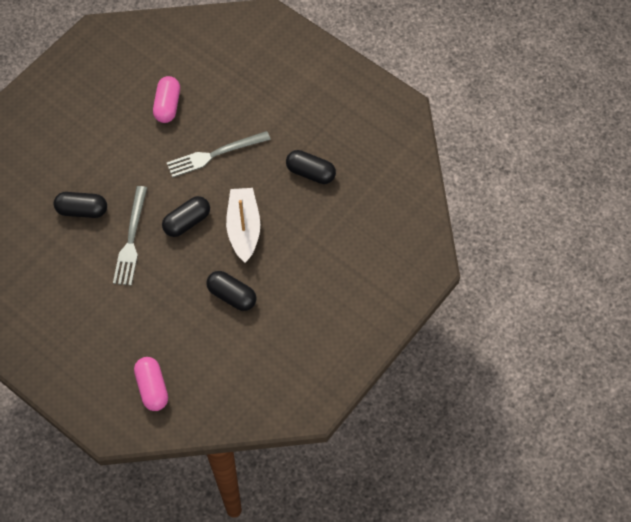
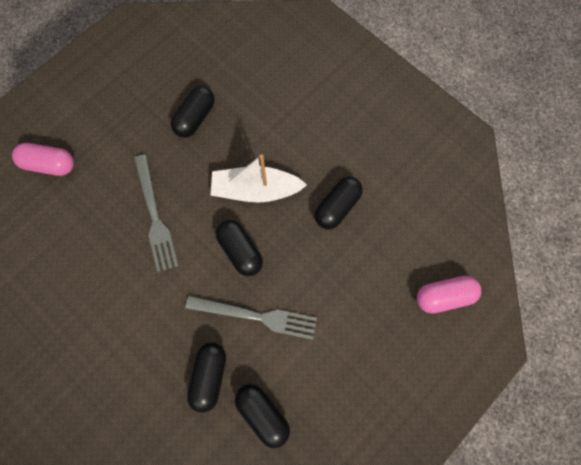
camera: 85 degrees left, 10 degrees up
pink capsule [153,76,180,123] -> pink capsule moved to [12,143,74,176]
none -> black capsule [235,384,290,448]

